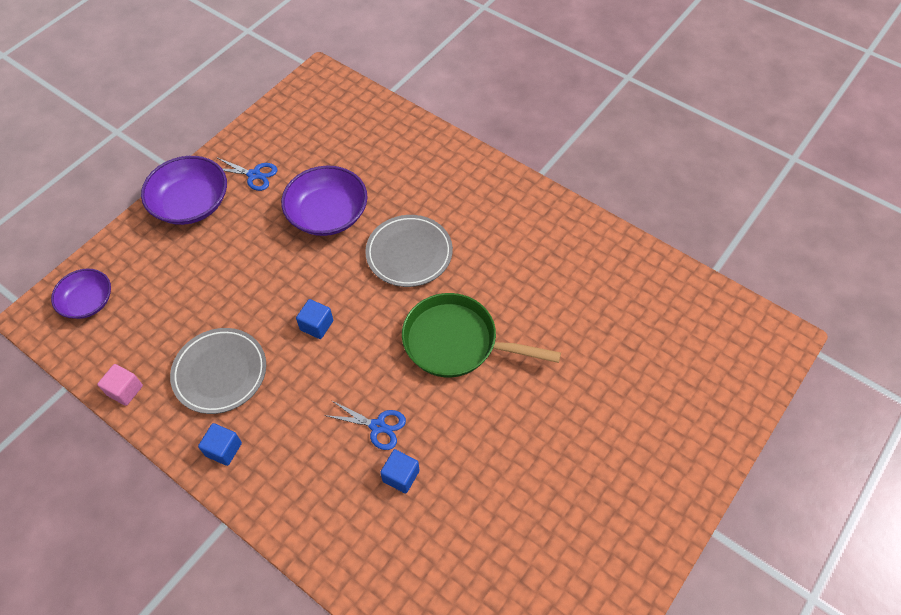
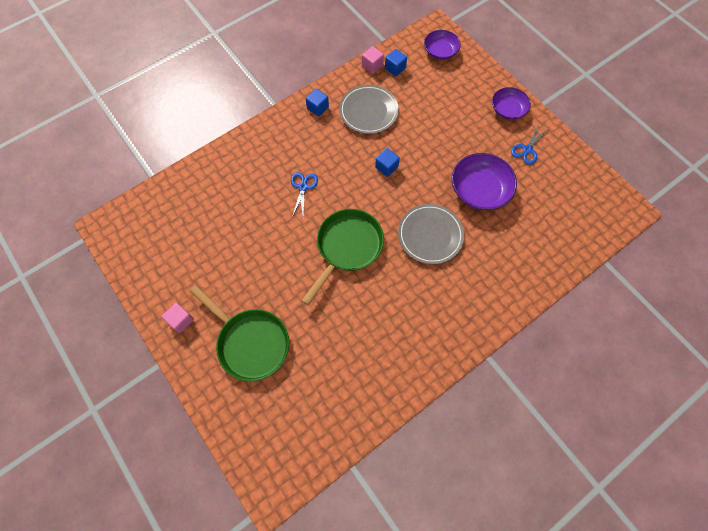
camera: 105 degrees right, 10 degrees up
purple bowl [141,156,227,225] -> purple bowl [492,87,531,120], size x0.64
blue scissors [324,400,406,450] -> blue scissors turned 150 degrees clockwise [291,172,318,217]
blue cube [380,449,420,493] -> blue cube moved to [385,49,407,76]
none -> pink cube [162,303,194,333]
none -> green pan [190,285,289,382]

